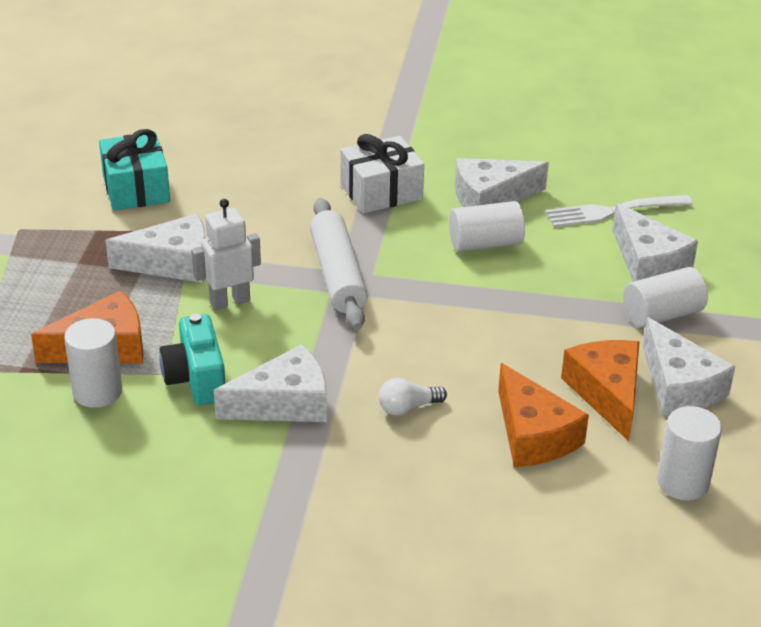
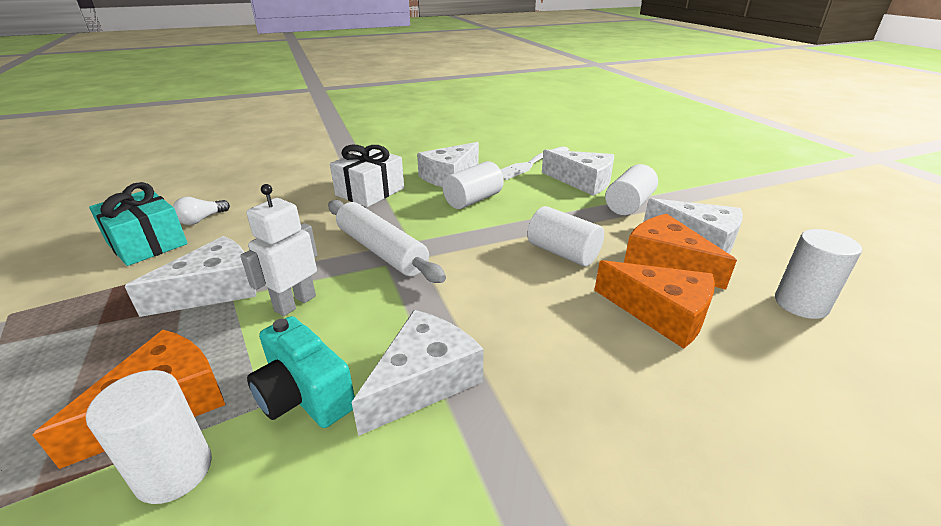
camera: 30 degrees left, 5 degrees down
white light bulb [379,378,447,416] -> white light bulb moved to [173,197,230,225]
none -> white cylinder [527,206,604,266]

